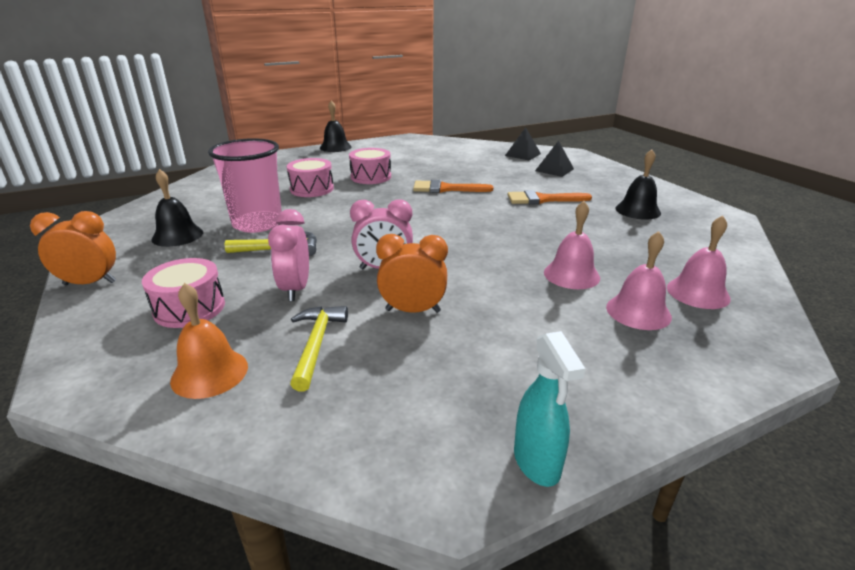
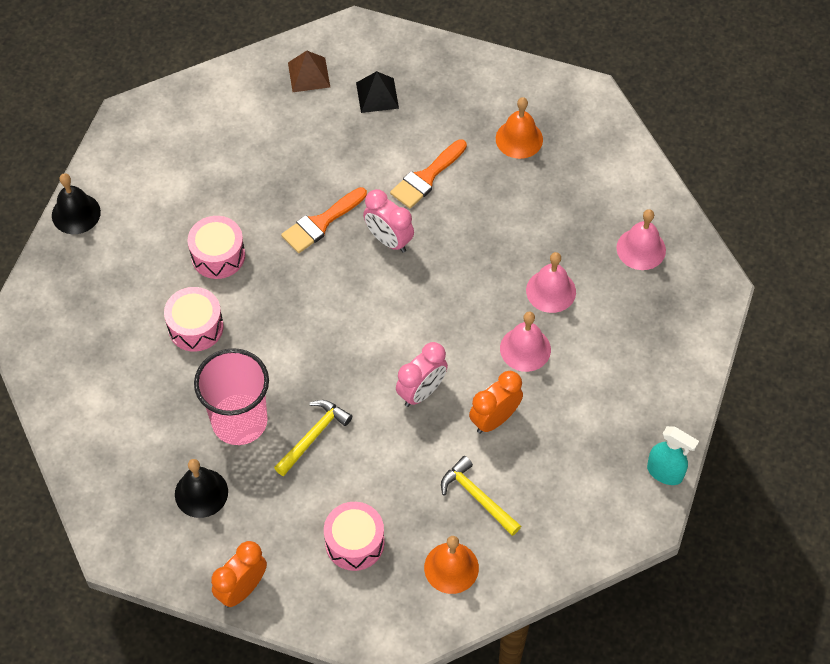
camera: 45 degrees left, 30 degrees up
pink clock [268,209,309,301] -> pink clock moved to [363,189,414,253]
black pyramid [505,127,541,161] -> brown pyramid [288,51,330,92]
pink bell [606,231,672,330] -> pink bell moved to [500,312,551,372]
black bell [616,149,661,220] -> orange bell [496,97,543,159]

